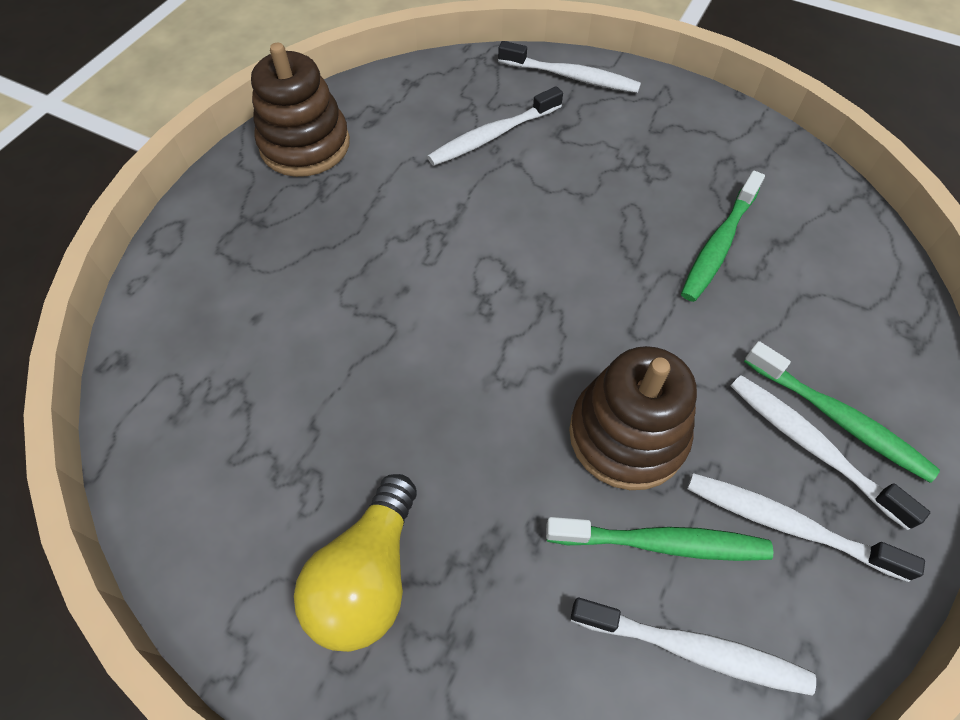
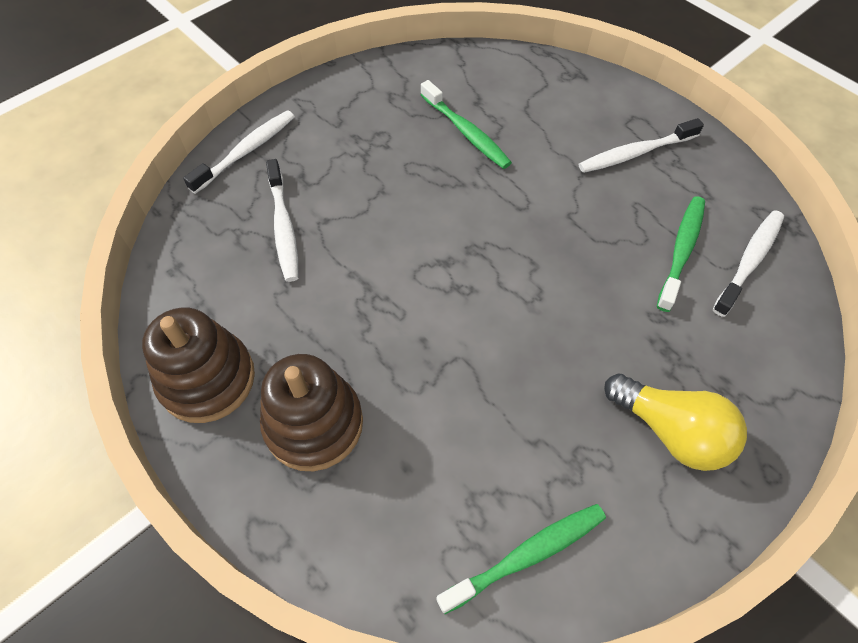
camera: 70 degrees left, 0 degrees up
brown stacking toy [569,346,697,490] -> brown stacking toy moved to [260,354,363,471]
white toothbrush [687,473,925,582] -> none
green toothbrush [744,341,940,483] -> green toothbrush moved to [436,504,606,614]

